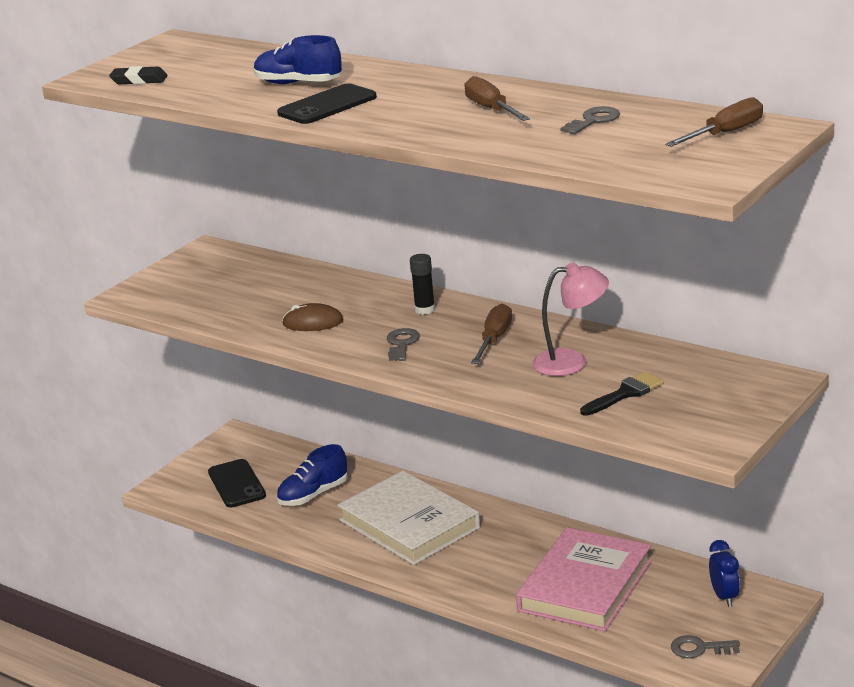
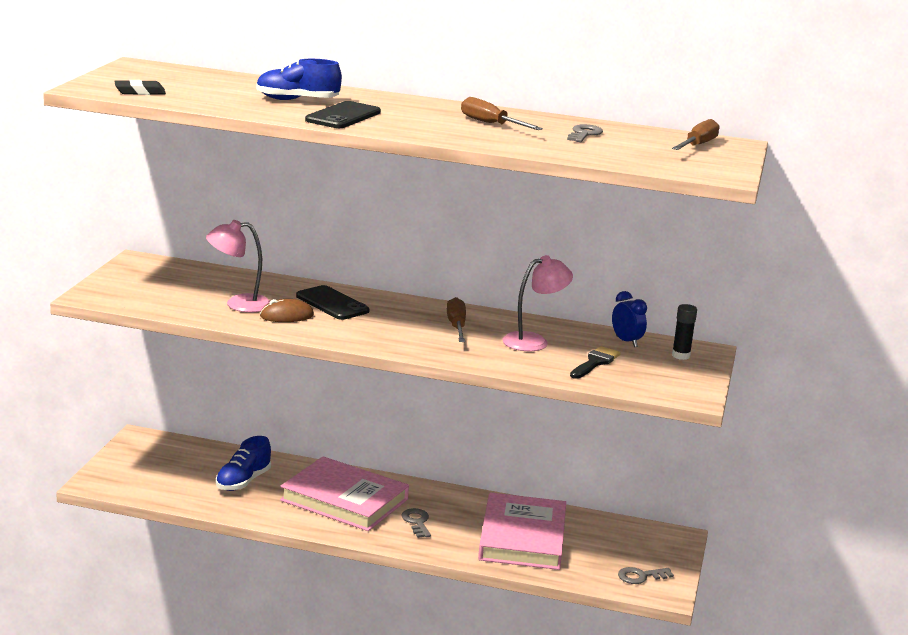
camera: 25 degrees left, 5 degrees down
black phone [208,459,266,507] -> black phone moved to [296,285,370,320]
white book [338,471,480,565] -> pink book [280,456,409,531]
grey key [387,328,420,361] -> grey key moved to [402,508,431,538]
black glue stick [410,254,435,315] -> black glue stick moved to [672,304,697,360]
blue clock [709,540,740,607] -> blue clock moved to [612,291,647,347]
none -> pink lamp [206,220,270,312]

